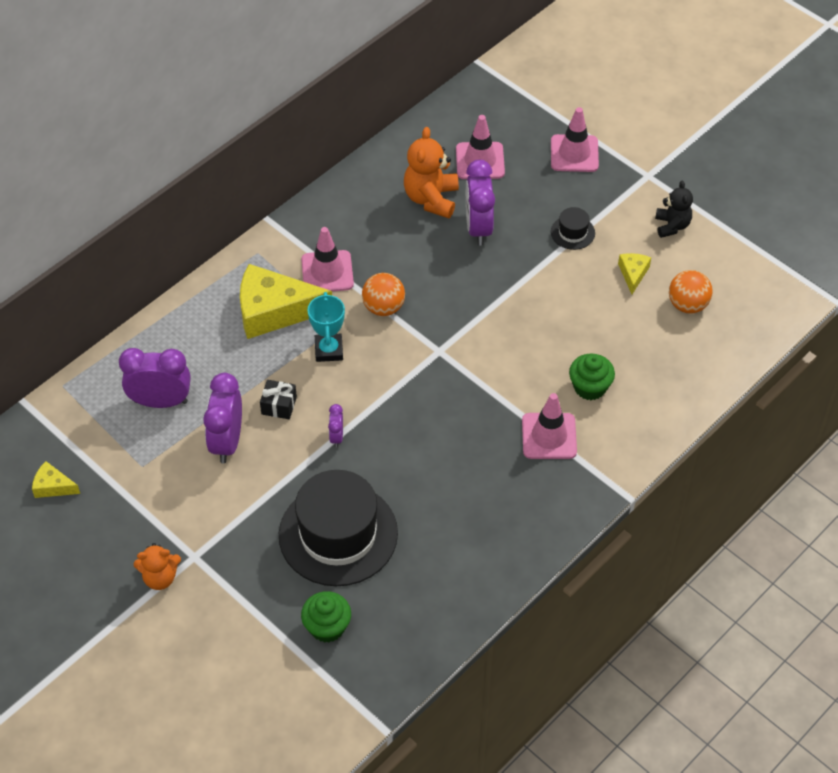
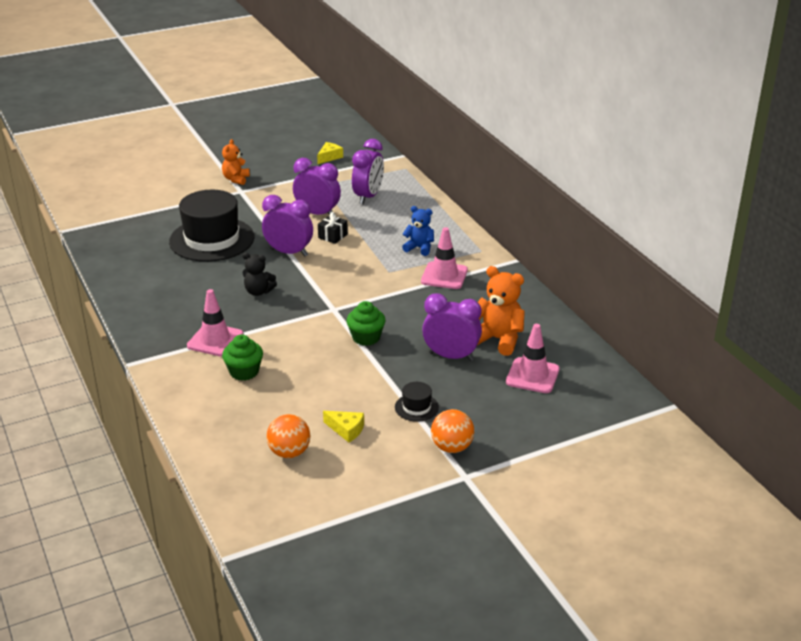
camera: 110 degrees right, 20 degrees down
yellow cheese [240,264,332,339] -> blue teddy bear [402,206,434,256]
green cupcake [301,591,351,643] -> green cupcake moved to [346,301,386,346]
turquoise trophy [307,292,345,362] -> none
purple clock [328,404,343,448] -> purple clock [262,195,313,256], size x2.06
orange ball [362,273,405,316] -> orange ball moved to [431,409,474,453]
pink traffic cone [551,107,599,172] -> none
black teddy bear [655,181,693,238] -> black teddy bear moved to [242,253,277,296]

